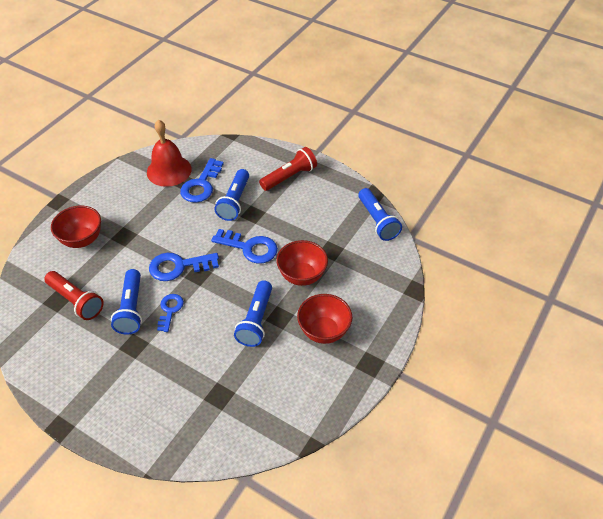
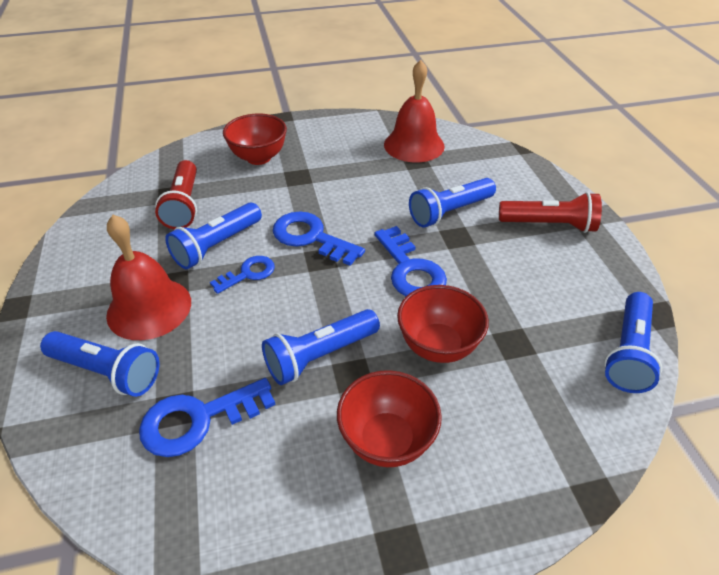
camera: 45 degrees right, 5 degrees down
blue key [180,158,224,203] -> blue key moved to [139,378,276,457]
none -> blue flashlight [40,331,159,397]
none -> red bell [106,215,191,340]

